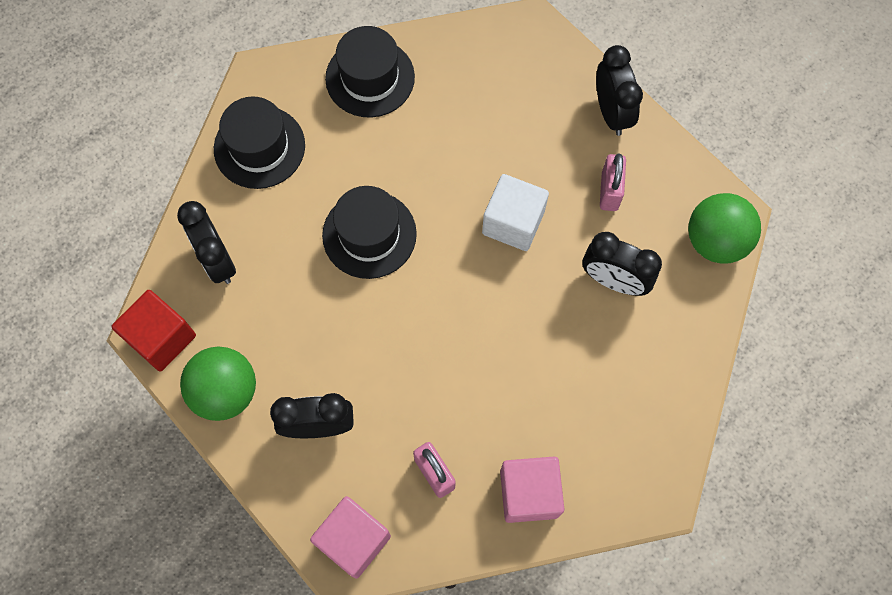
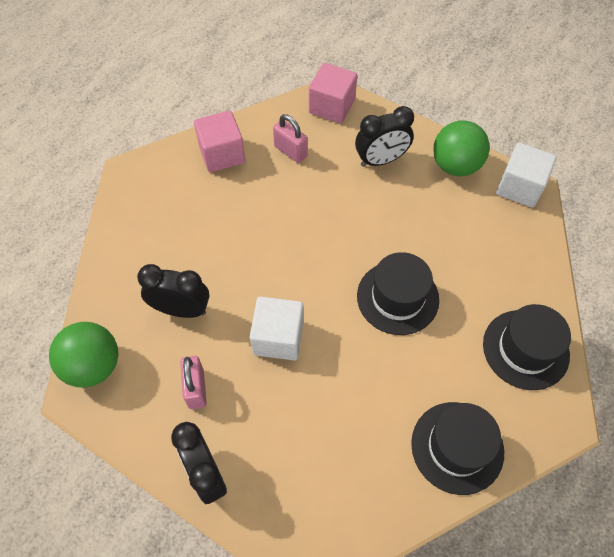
camera: 165 degrees right, 10 degrees down
red cube [111,290,196,371] -> white cube [496,143,557,208]
black clock [177,201,236,284] -> none

